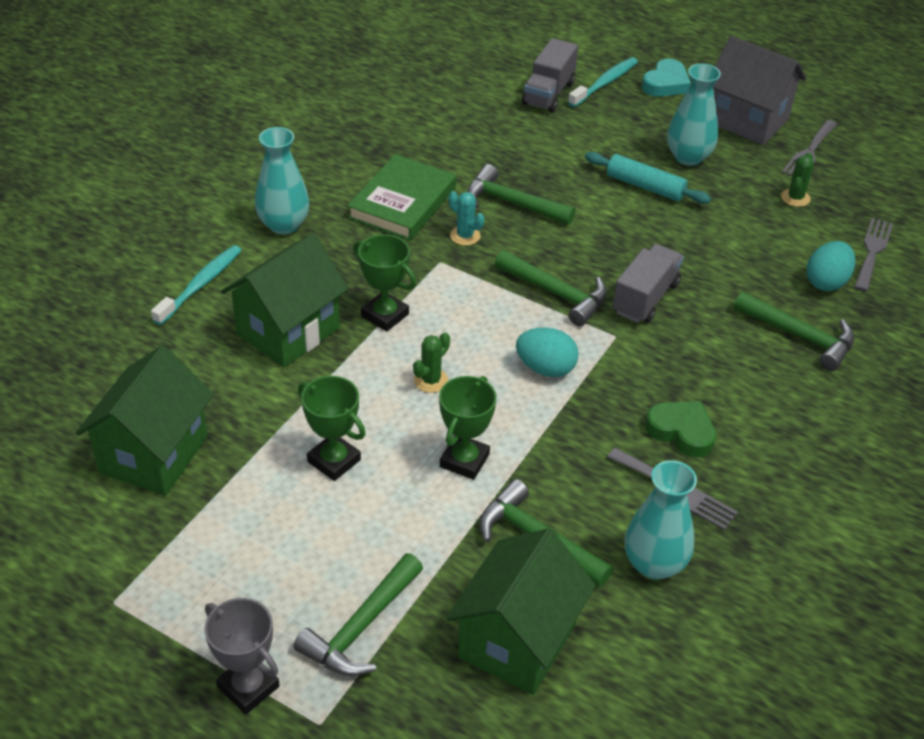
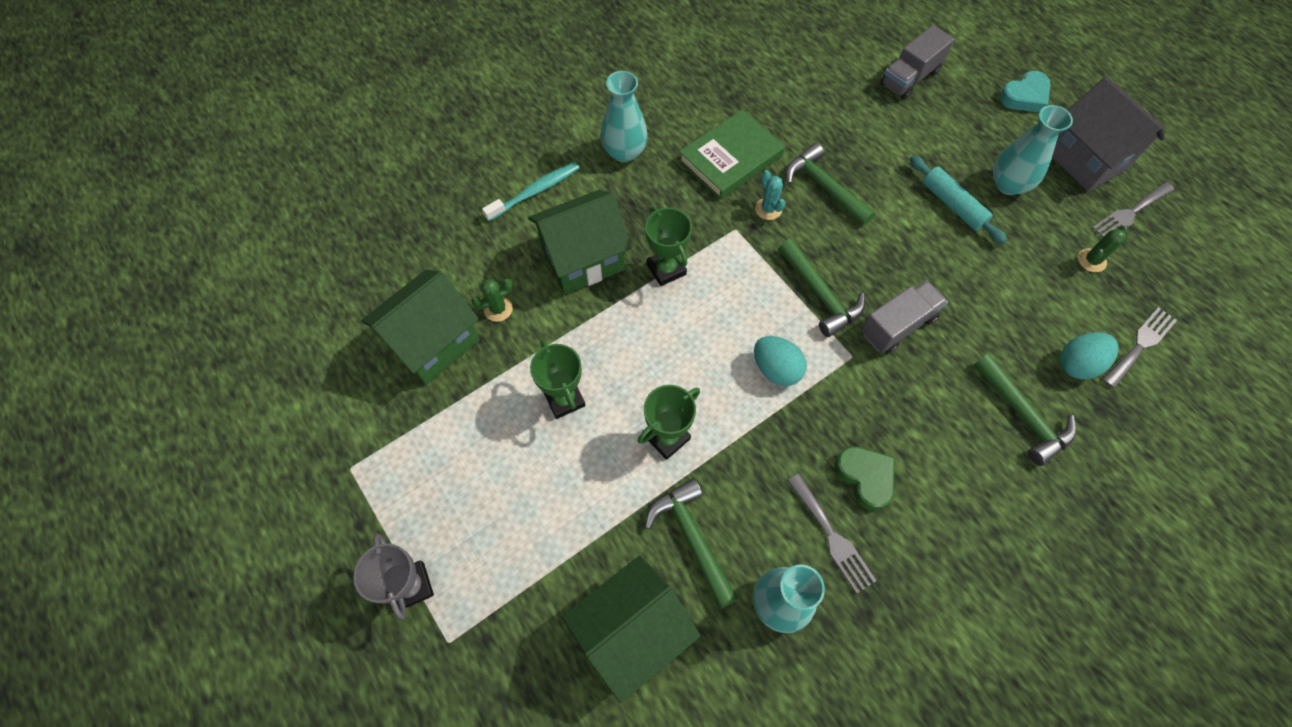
camera: 25 degrees right, 20 degrees up
green hammer [293,553,423,676] -> none
green cactus [413,332,450,393] -> green cactus moved to [471,279,513,322]
turquoise toothbrush [568,57,638,107] -> none

